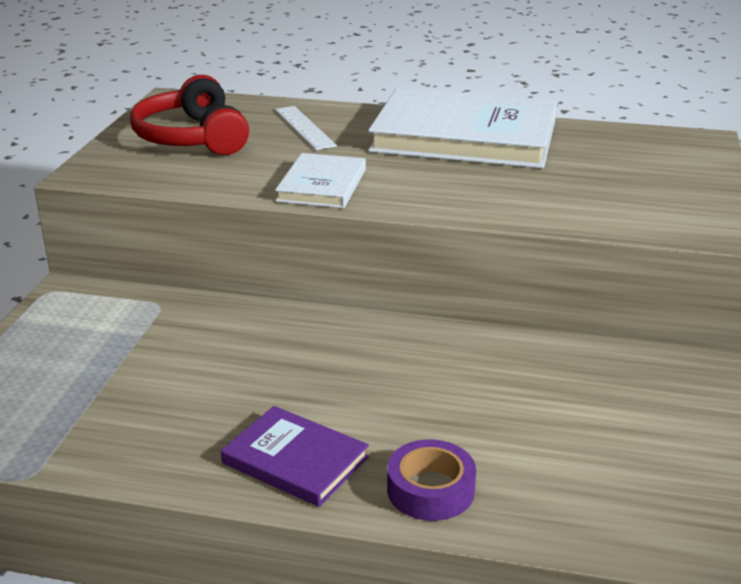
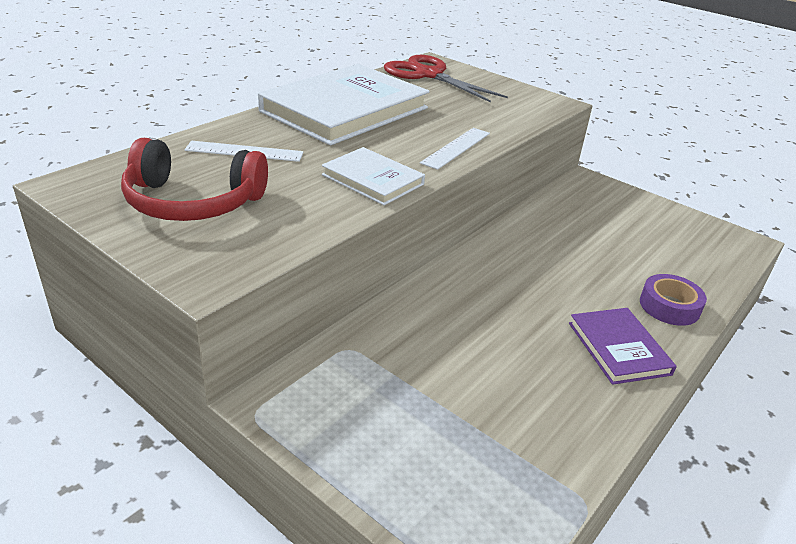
camera: 65 degrees left, 5 degrees up
purple book [221,406,369,507] -> purple book turned 75 degrees counterclockwise [569,308,677,385]
none -> red scissors [384,55,508,103]
none -> white ruler [420,128,490,170]

